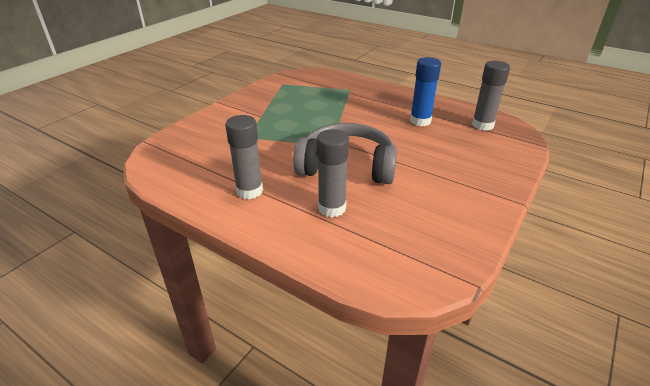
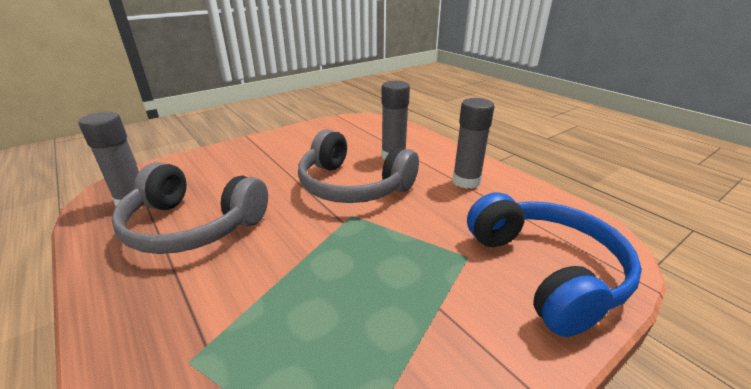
camera: 160 degrees left, 5 degrees down
blue glue stick [410,57,441,126] -> grey headphones [111,162,268,254]
none -> blue headphones [467,192,642,337]

